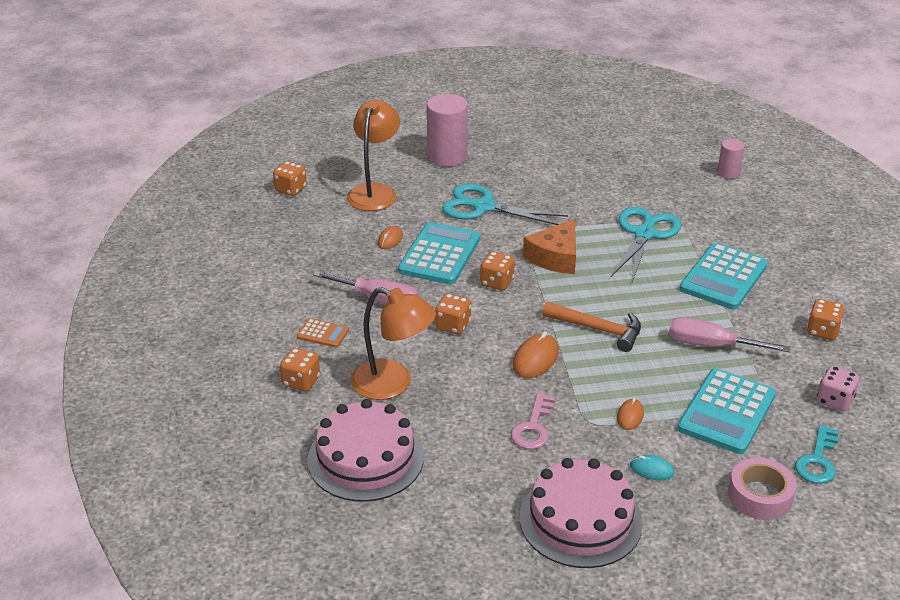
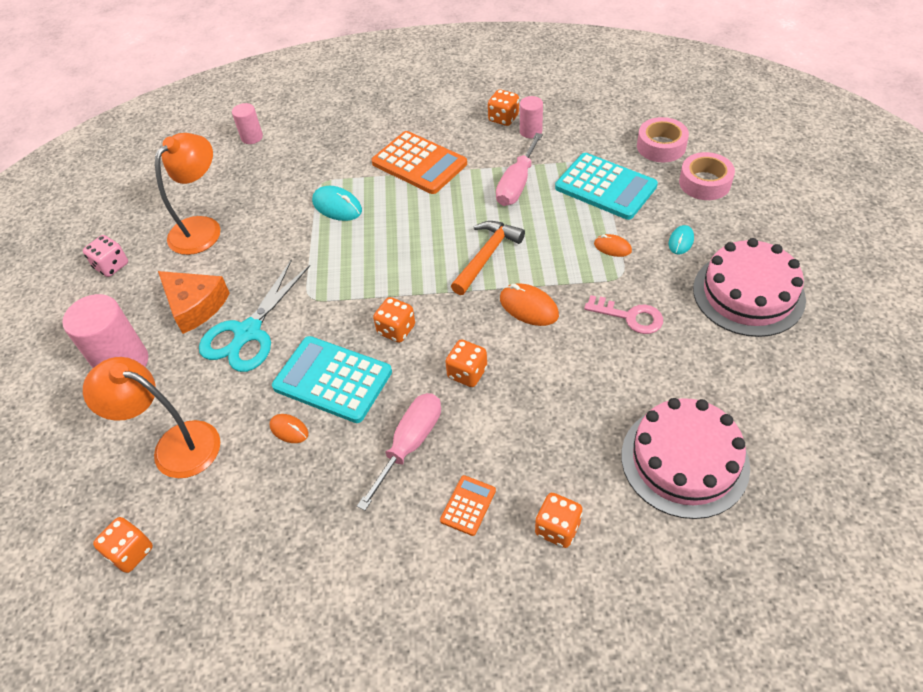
camera: 80 degrees left, 15 degrees up
orange lamp [351,287,436,400] -> orange lamp moved to [155,133,221,255]
orange cheese [523,219,576,274] -> orange cheese moved to [158,271,230,334]
turquoise scissors [610,207,682,282] -> turquoise mouse [312,186,362,221]
turquoise calculator [679,243,768,309] -> orange calculator [372,131,467,194]
turquoise key [795,425,839,484] -> pink tape [637,117,689,163]
pink dice [817,366,859,411] -> pink dice moved to [83,235,128,277]
none -> pink cylinder [520,96,543,138]

